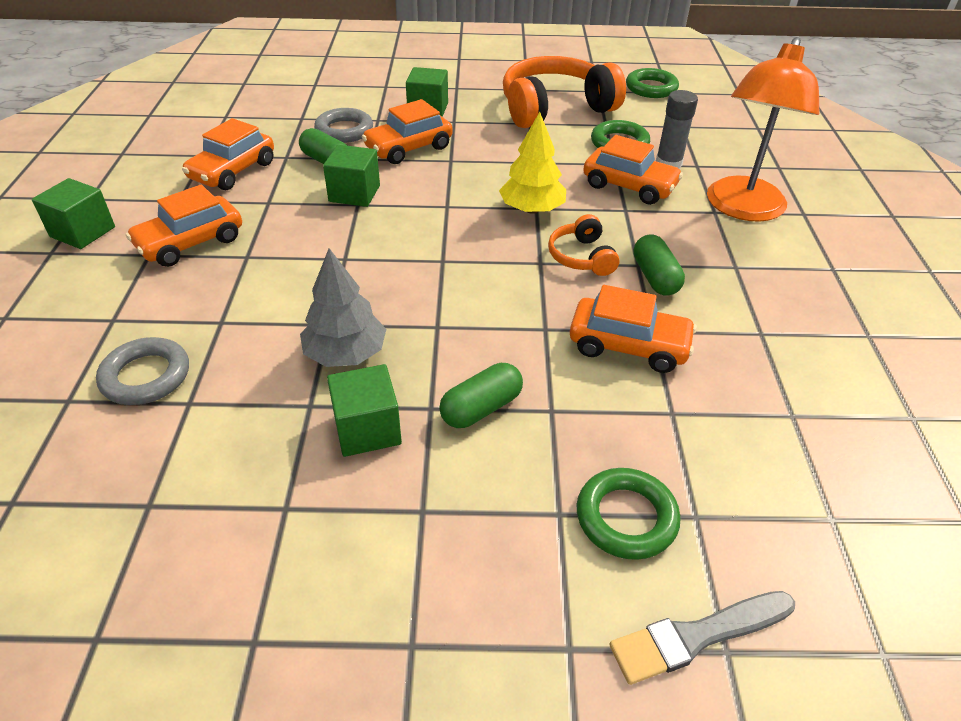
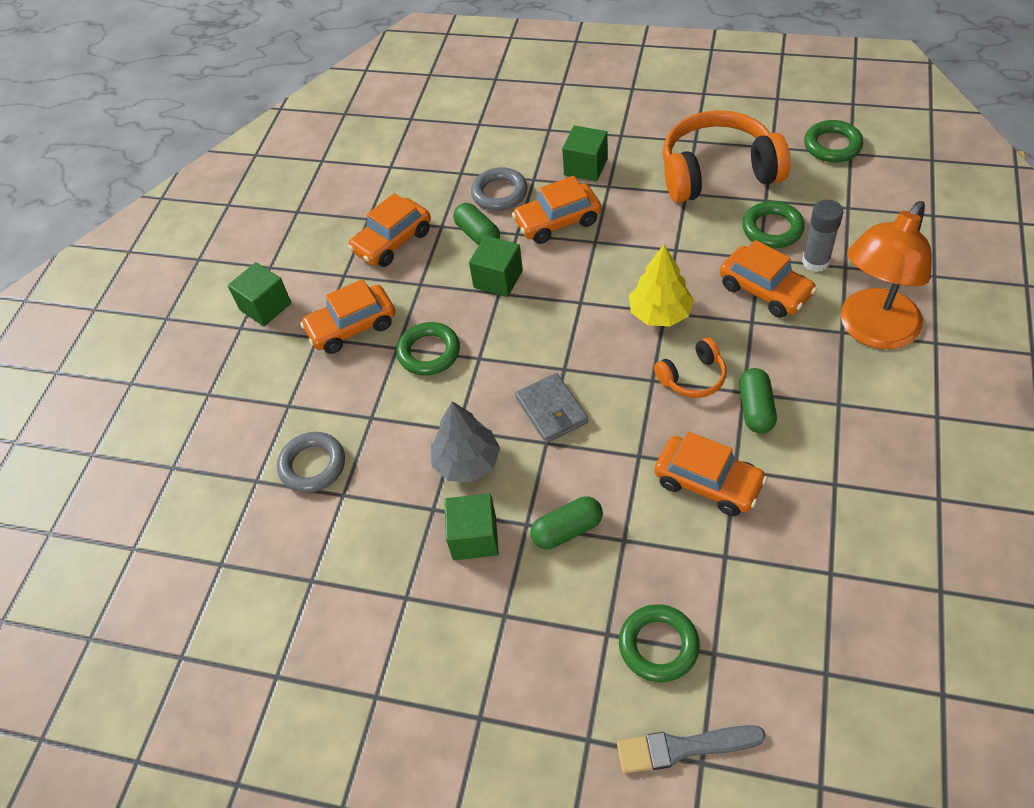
camera: 20 degrees right, 10 degrees up
orange headphones [548,214,619,276] -> orange headphones turned 120 degrees counterclockwise [654,337,726,398]
none -> green ring [396,322,460,376]
none -> grey wallet [515,373,588,443]

